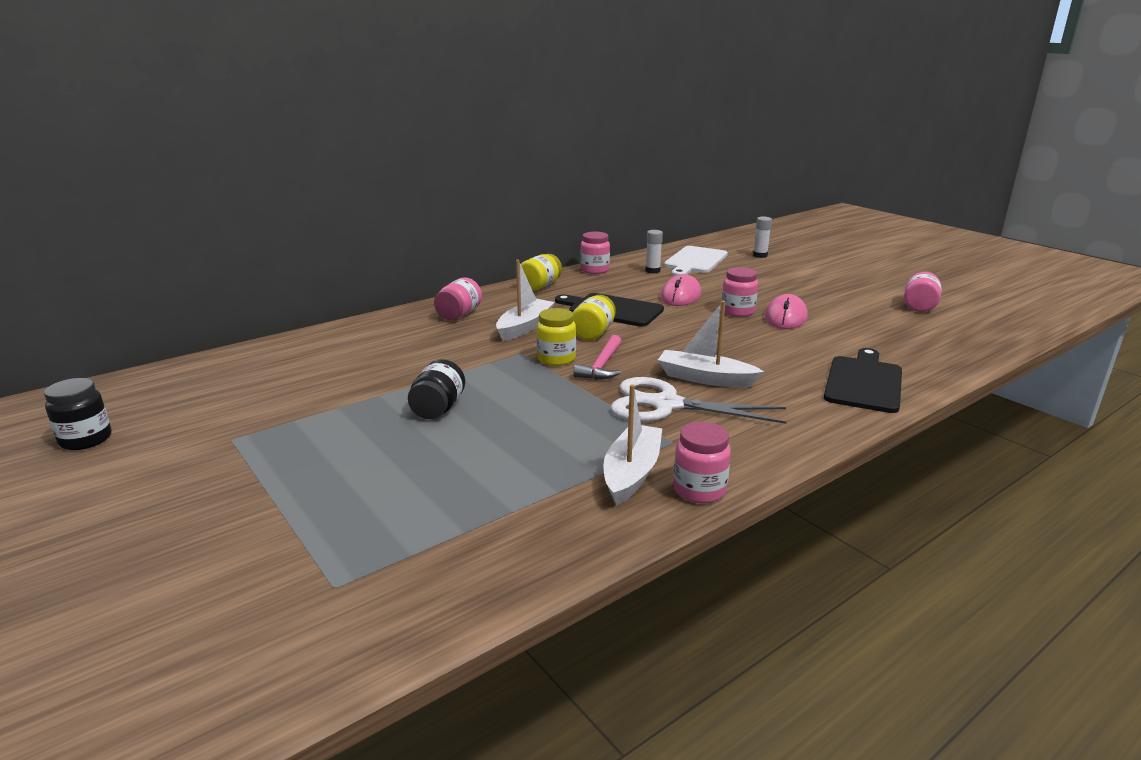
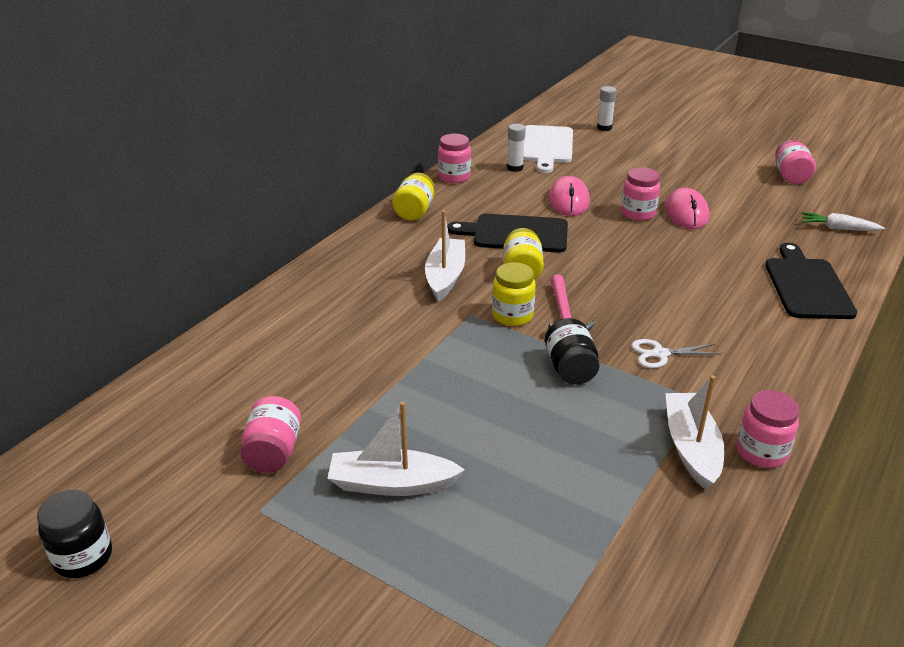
camera: 20 degrees left, 10 degrees up
black jar [408,359,465,419] -> black jar moved to [545,318,600,385]
pink jar [434,277,482,320] -> pink jar moved to [240,396,301,473]
white scissors [610,377,786,424] -> white scissors [631,339,721,368], size x0.50
white boat [658,301,764,387] -> white boat moved to [327,402,465,496]
none -> white carrot [801,212,885,231]

